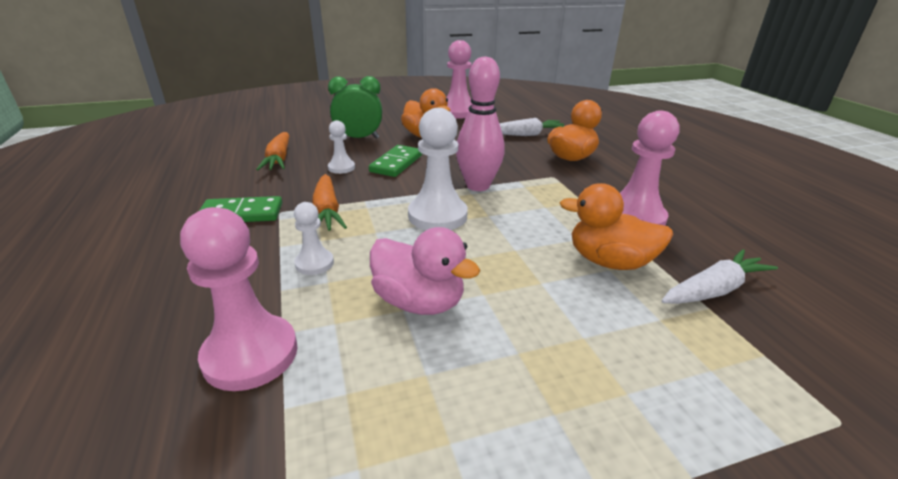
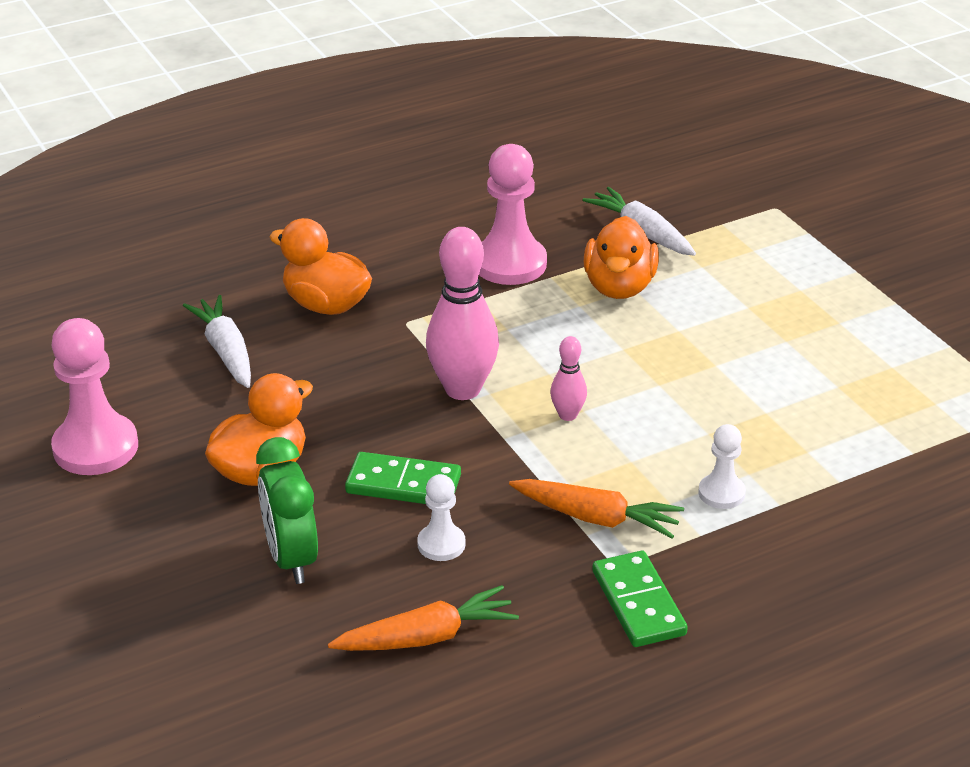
camera: 100 degrees left, 5 degrees up
pink pawn [180,207,298,391] -> none
orange carrot [312,174,347,231] -> orange carrot turned 45 degrees clockwise [509,479,684,539]
pink duck [370,227,480,315] -> none
white pawn [408,108,468,230] -> pink bowling pin [550,336,587,421]

